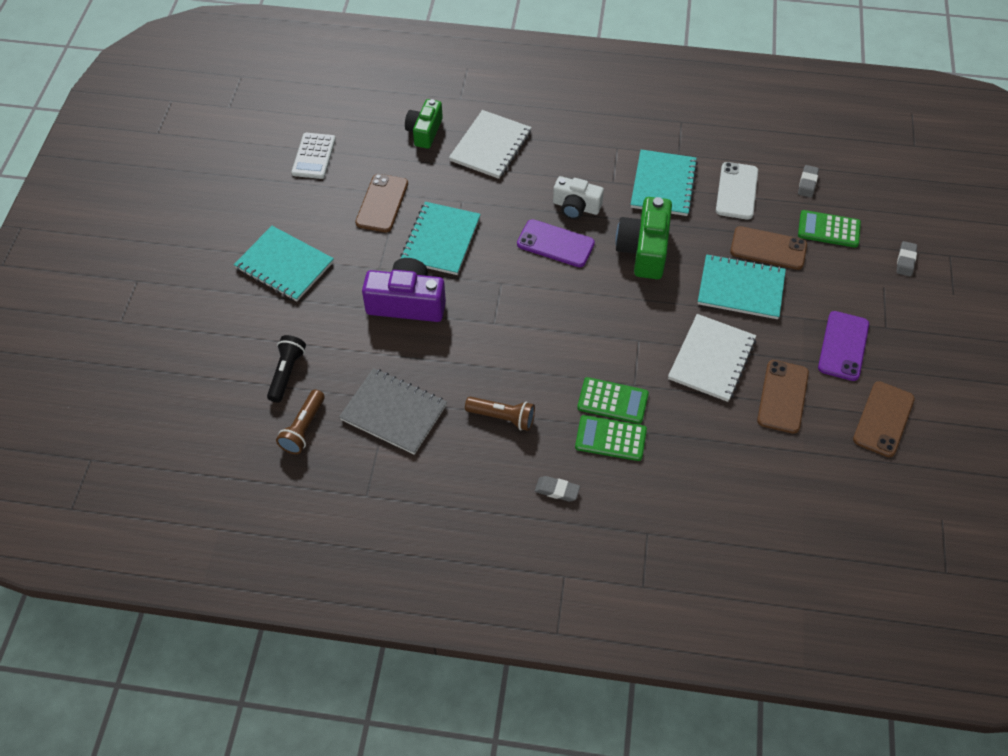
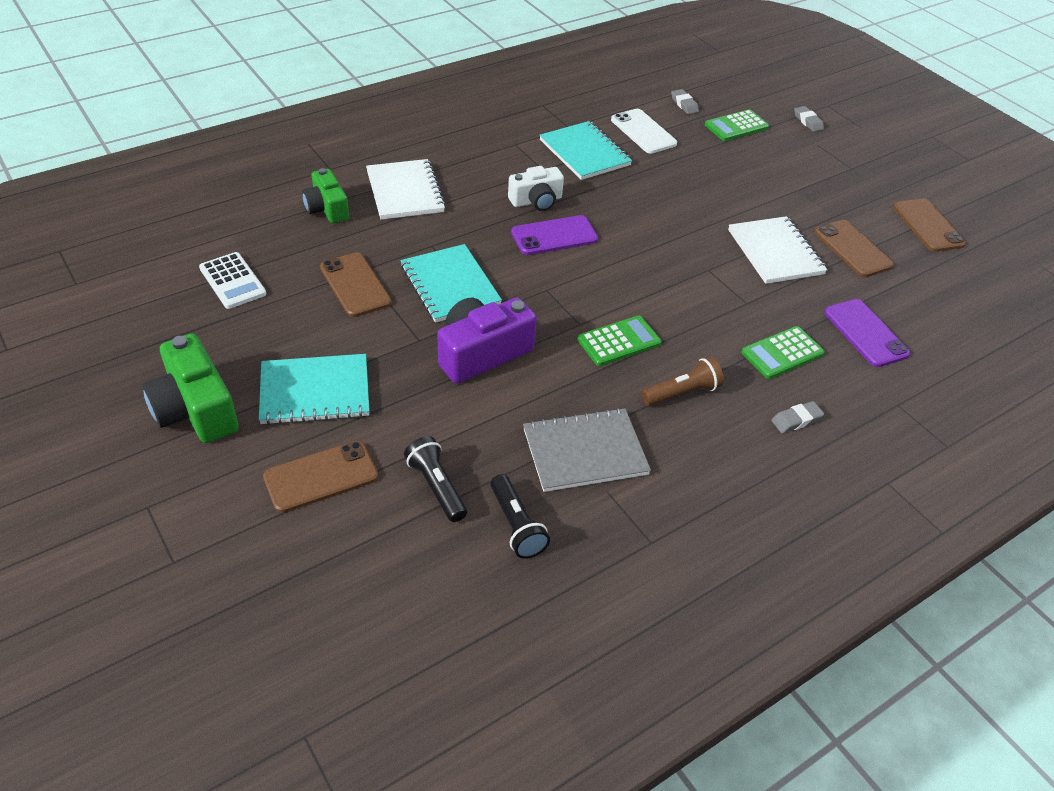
camera: 45 degrees left, 10 degrees down
brown flashlight [276,390,325,454] -> black flashlight [490,474,550,559]
green calculator [577,377,649,424] -> green calculator moved to [578,316,661,366]
green camera [615,197,672,279] -> green camera moved to [142,333,239,443]
turquoise notebook [698,254,786,319] -> none
brown phone [730,226,807,270] -> brown phone moved to [263,441,378,513]
purple phone [818,311,869,381] -> purple phone moved to [824,299,911,367]

